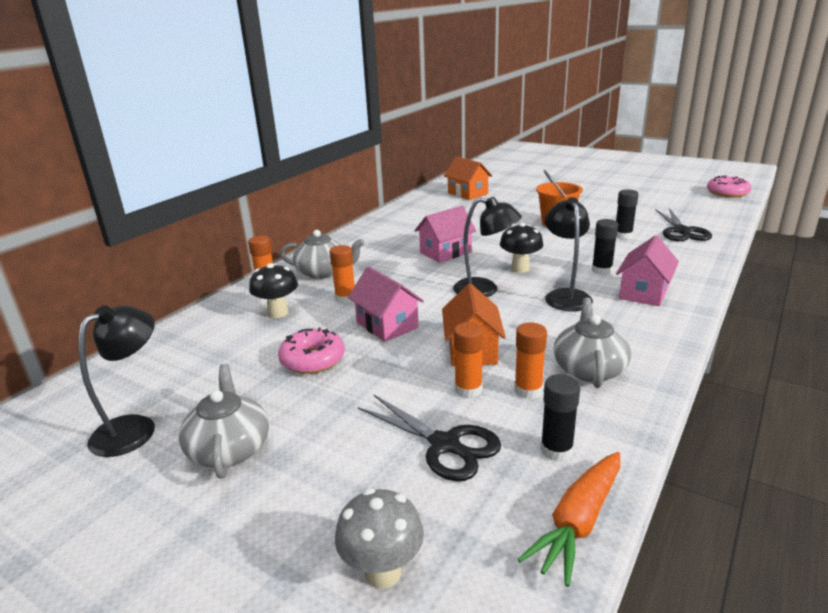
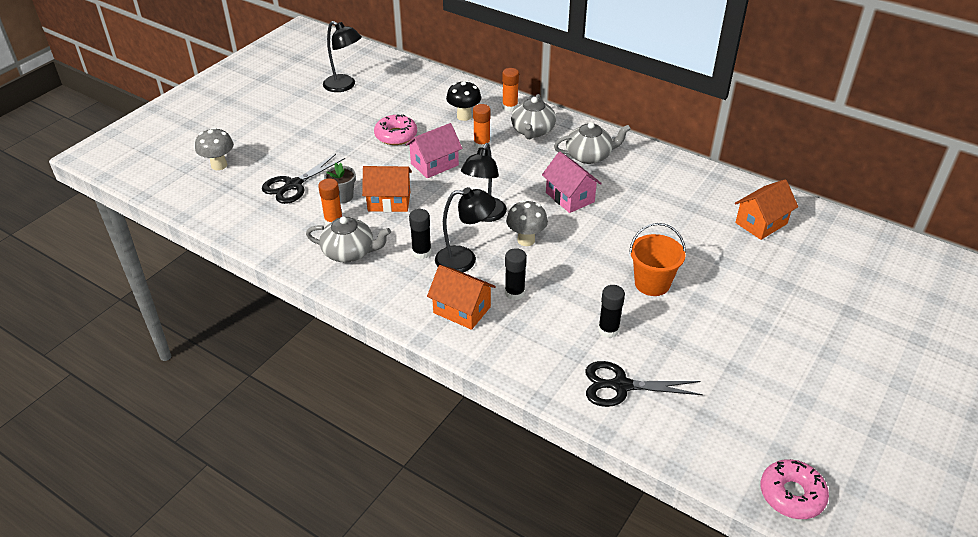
camera: 90 degrees right, 15 degrees up
grey teapot [179,364,269,479] -> grey teapot moved to [554,122,631,164]
orange glue stick [454,322,484,398] -> grey flower pot [324,163,356,203]
black mushroom [500,223,543,273] -> grey mushroom [506,200,548,246]
orange carrot [518,452,620,587] -> none
black glue stick [540,374,580,461] -> black glue stick moved to [409,209,431,259]
pink house [616,235,679,306] -> orange house [427,265,496,330]

